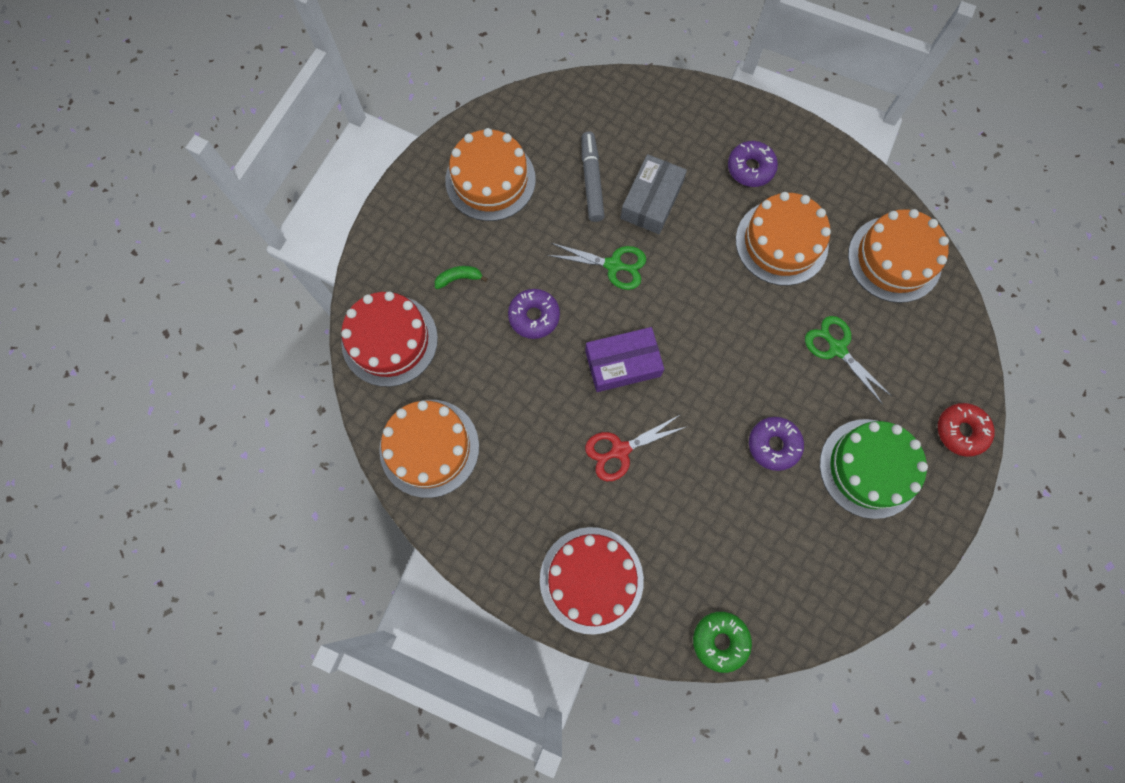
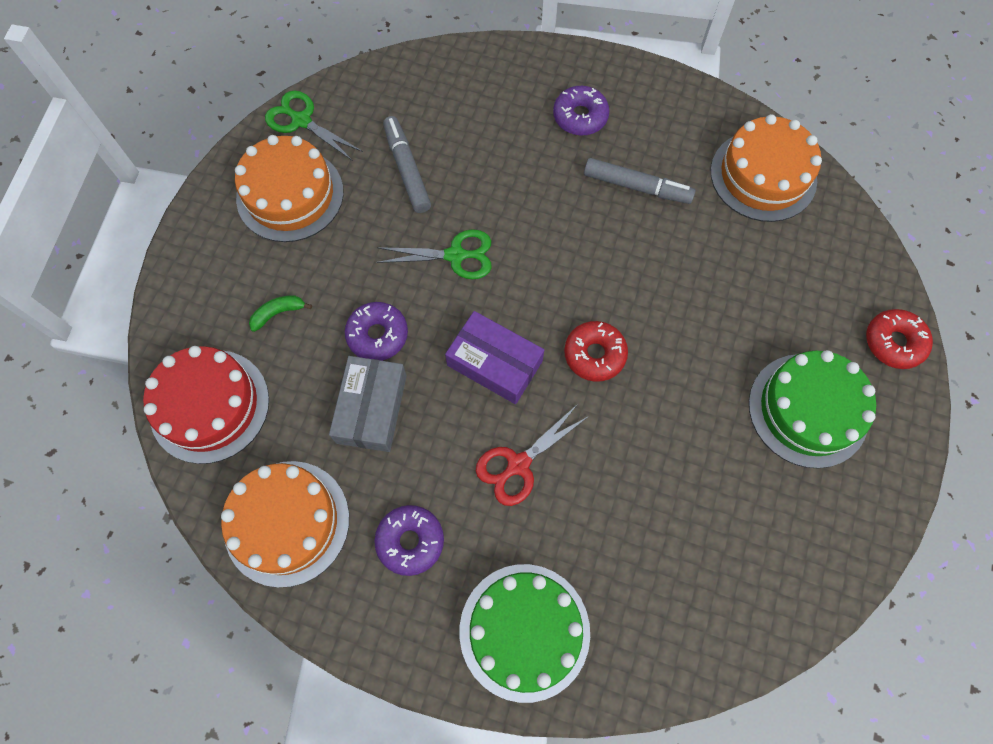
camera: 15 degrees left, 5 degrees down
red cake [540,527,644,635] -> green cake [459,564,590,703]
purple box [585,327,664,392] -> purple box turned 60 degrees clockwise [445,311,544,404]
grey box [621,154,687,234] -> grey box moved to [329,356,407,452]
green donut [693,612,752,673] -> none
orange cake [736,192,831,286] -> grey marker [584,158,696,204]
purple donut [749,417,804,471] -> purple donut moved to [374,505,444,576]
green scissors [805,316,892,405] -> green scissors moved to [265,91,363,161]
none -> red donut [564,321,628,382]

